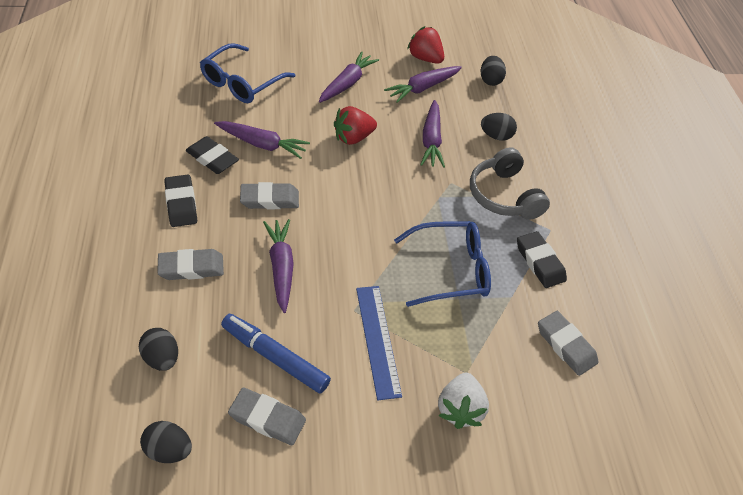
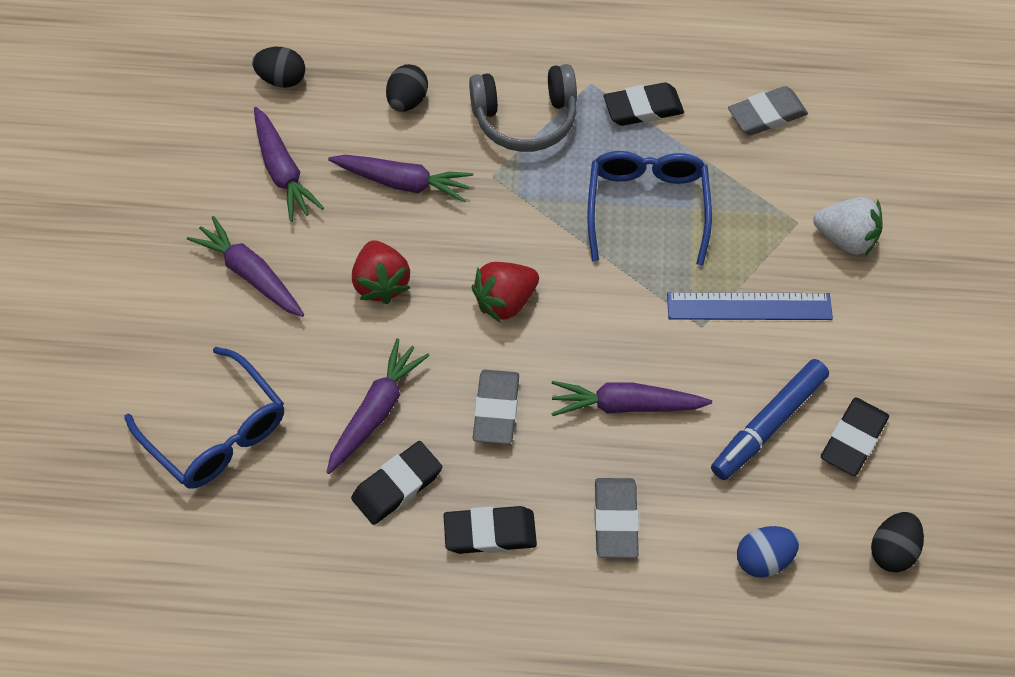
camera: 75 degrees left, 10 degrees up
black egg [139,328,178,371] -> blue egg [737,526,799,578]
grey eraser [228,387,306,445] -> black eraser [821,397,889,476]
red strawberry [407,26,444,64] -> red strawberry moved to [472,262,539,323]

